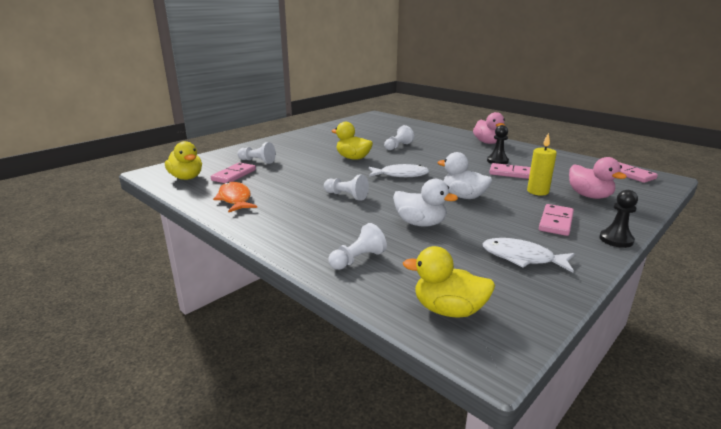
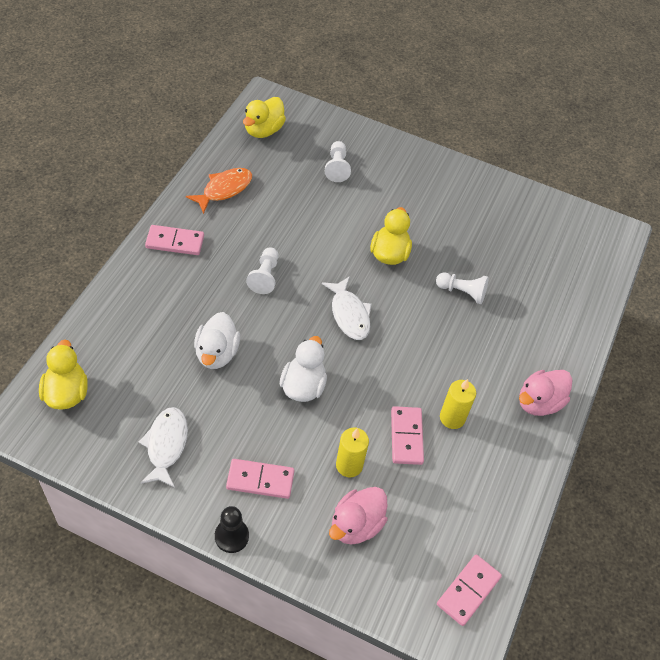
camera: 65 degrees right, 30 degrees up
pink domino [211,162,256,183] -> pink domino moved to [145,225,204,255]
white pawn [328,223,387,270] -> none
black pawn [487,125,509,164] -> yellow candle [440,379,476,429]

